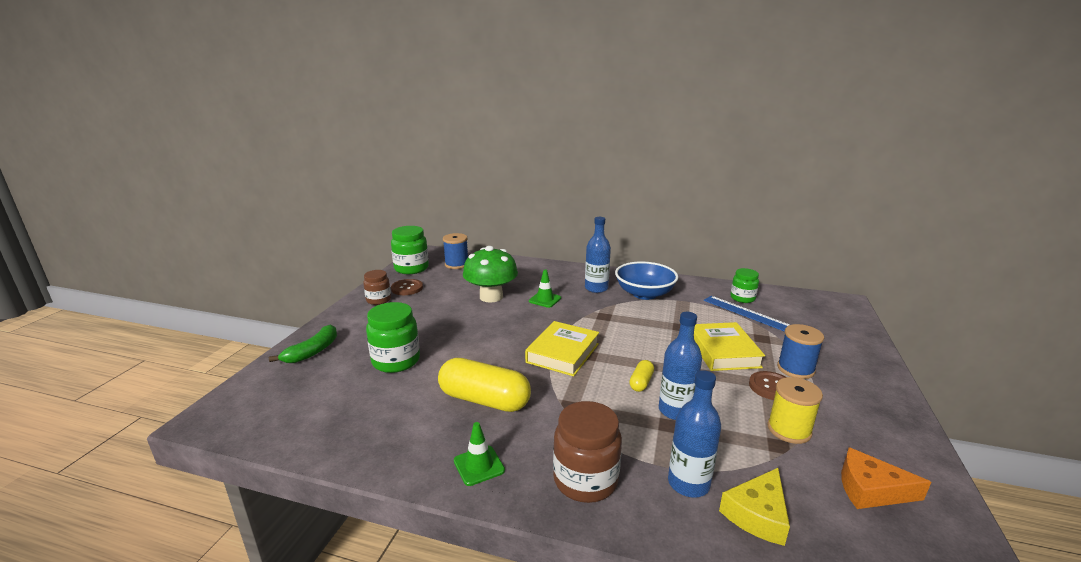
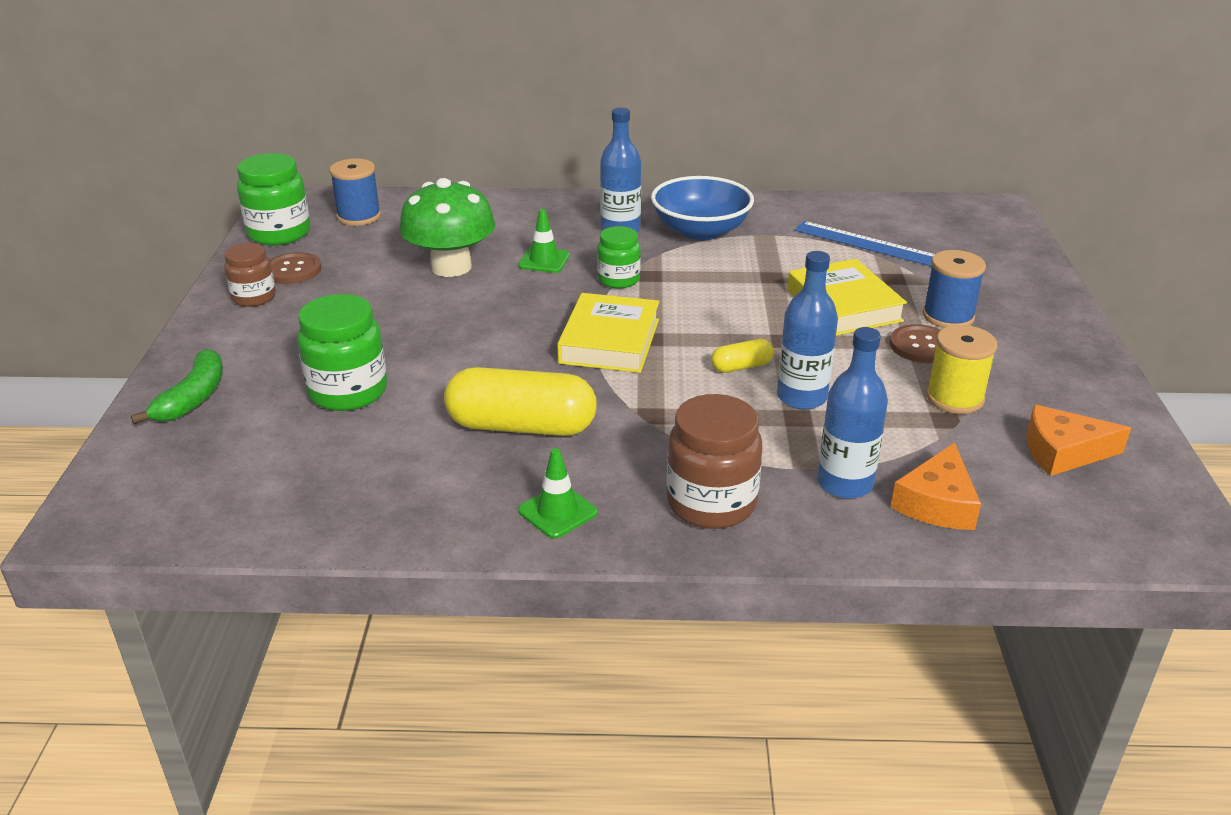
camera: 15 degrees left, 10 degrees up
yellow capsule [629,360,654,392] -> yellow capsule turned 60 degrees clockwise [711,339,774,373]
yellow cheese [719,468,790,546] -> orange cheese [890,443,981,530]
green jar [730,268,759,303] -> green jar moved to [597,226,641,288]

